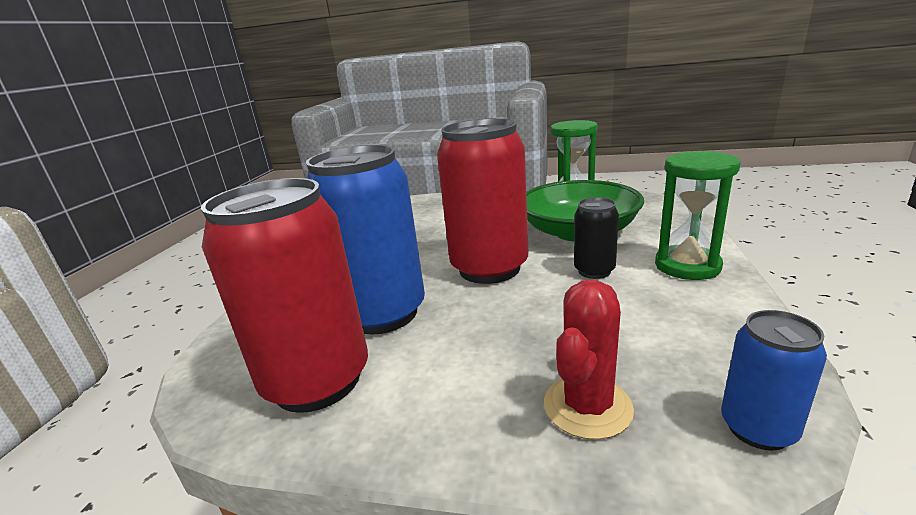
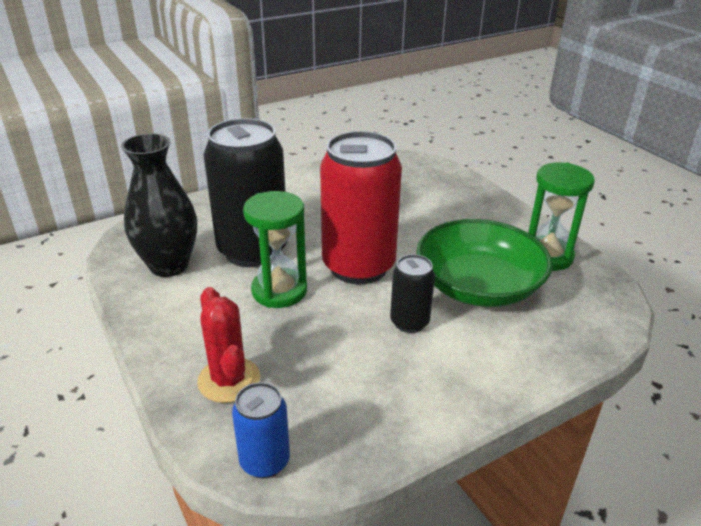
camera: 45 degrees right, 10 degrees up
red can [201,178,368,413] -> black vase [121,133,197,277]
blue can [306,145,425,334] -> black can [203,118,288,267]
red cactus [544,280,634,440] -> red cactus turned 75 degrees clockwise [197,287,260,403]
green hourglass [655,151,741,280] -> green hourglass moved to [243,191,307,308]

